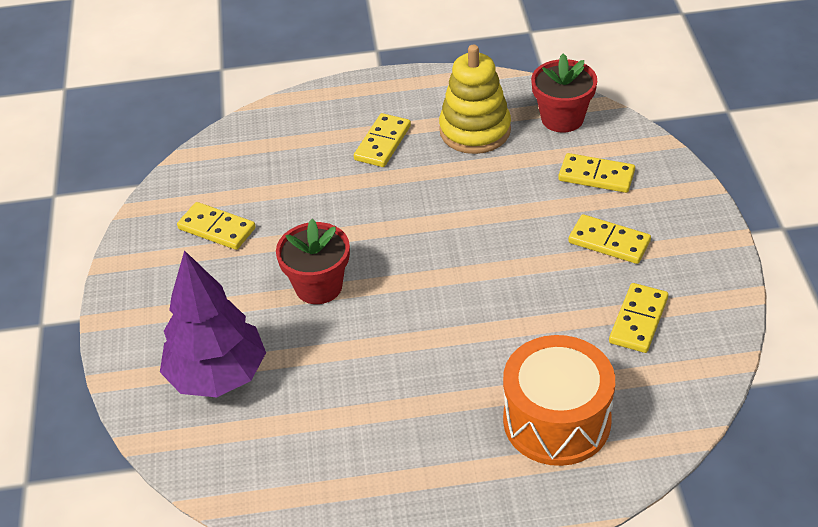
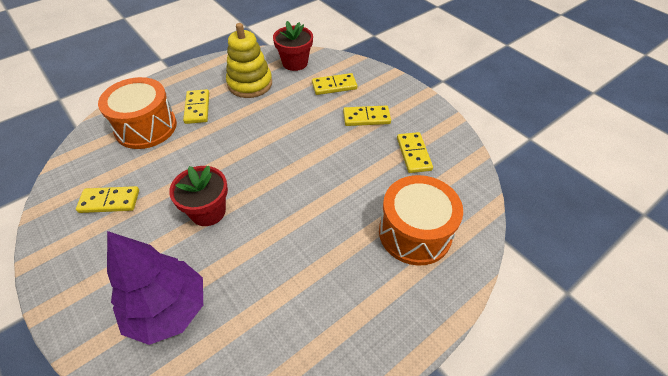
camera: 35 degrees left, 5 degrees up
none -> orange drum [98,77,177,149]

